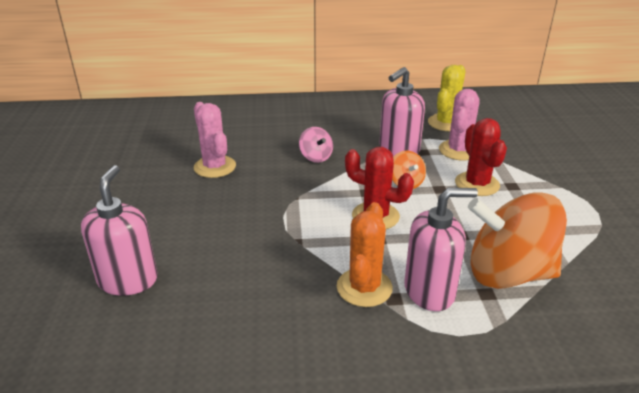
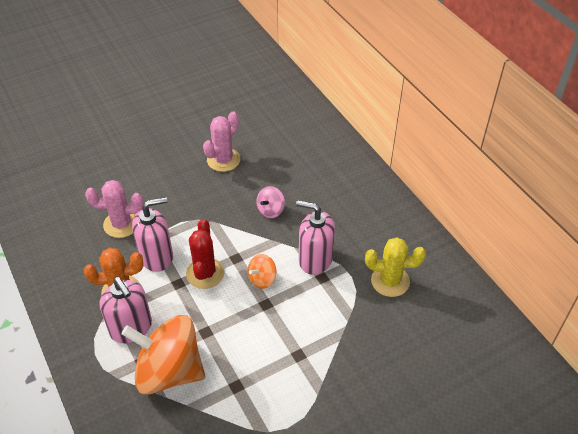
camera: 65 degrees right, 15 degrees up
pink soap dispenser [81,165,158,296] -> pink soap dispenser moved to [132,197,173,272]
pink cactus [439,89,480,160] -> pink cactus moved to [85,180,144,238]
red cactus [455,118,507,196] -> none
orange spinning top [468,192,567,289] -> orange spinning top turned 60 degrees counterclockwise [122,315,205,395]

